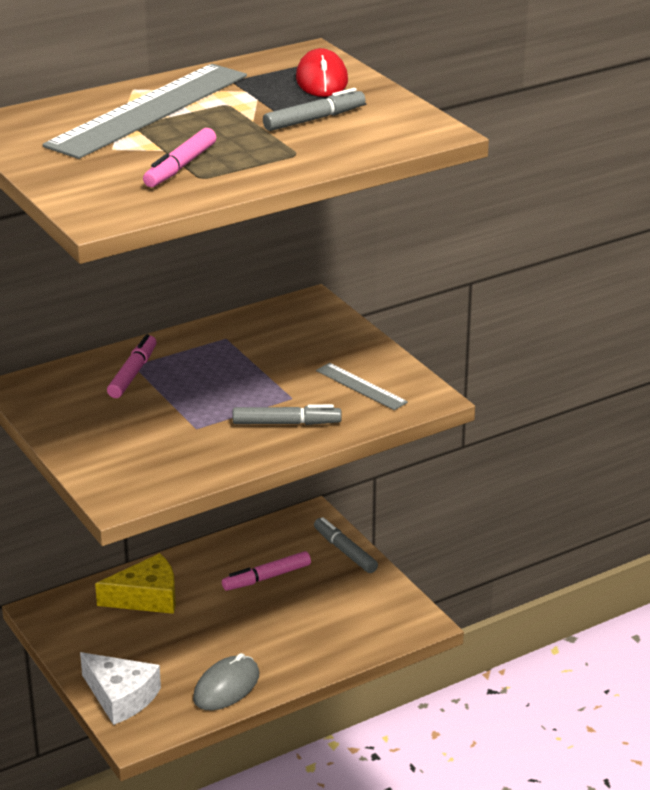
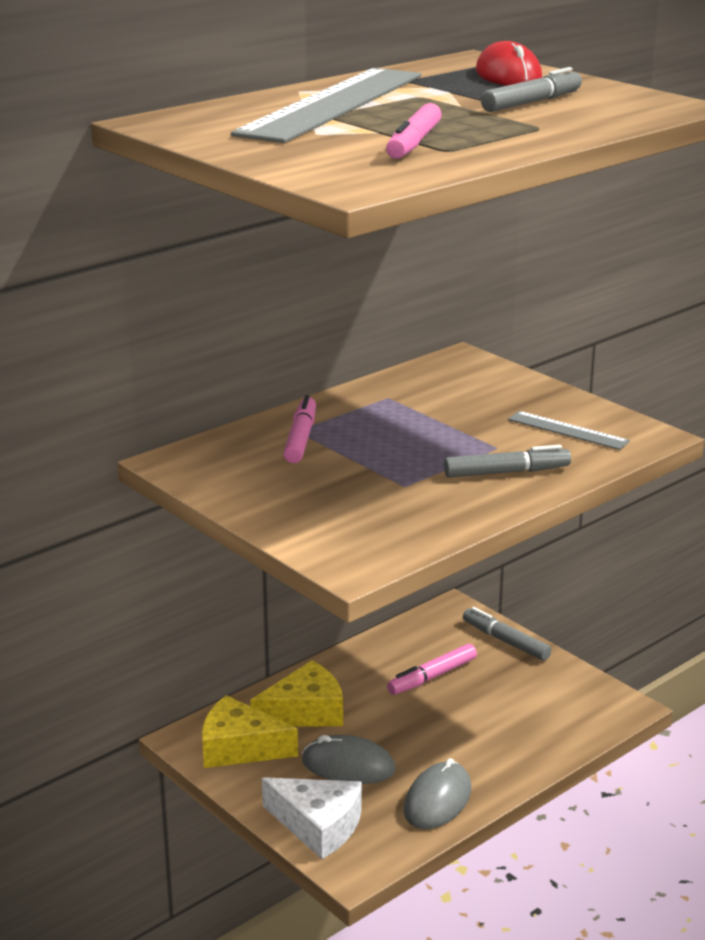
camera: 10 degrees left, 5 degrees down
none -> yellow cheese [202,695,298,768]
none -> grey mouse [302,735,396,784]

